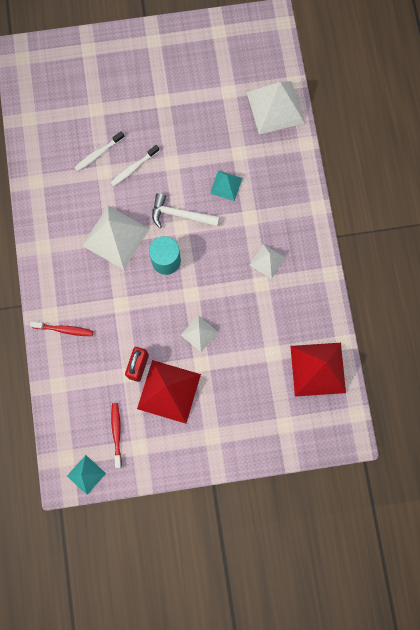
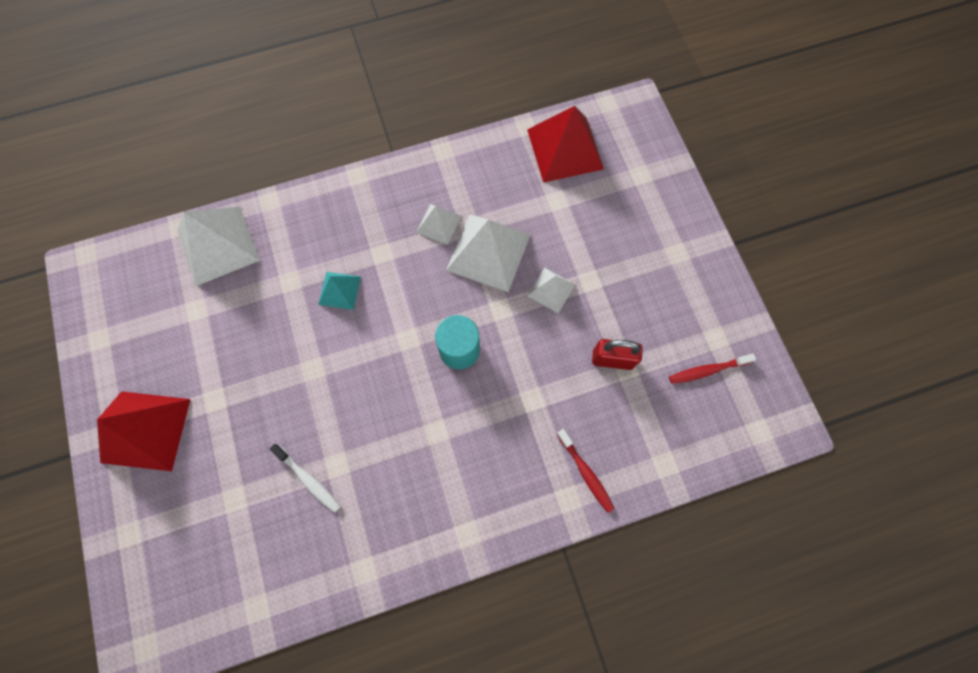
camera: 100 degrees left, 5 degrees down
red toothbrush [30,321,93,336] -> red toothbrush turned 150 degrees clockwise [557,429,615,513]
turquoise pyramid [67,455,106,495] -> none
white pyramid [82,206,149,270] -> white pyramid moved to [446,214,530,292]
white toothbrush [110,145,159,186] -> none
red pyramid [137,360,201,424] -> red pyramid moved to [97,391,191,471]
white hammer [152,193,220,228] -> none

